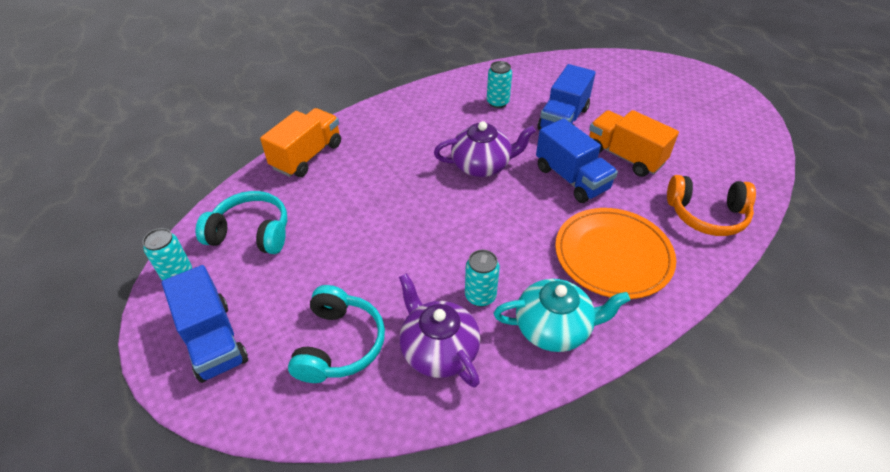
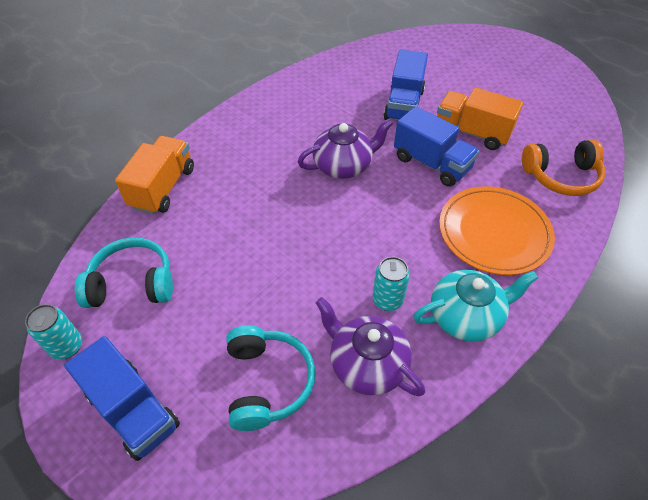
camera: 15 degrees left, 5 degrees up
turquoise can [487,61,512,108] -> none

